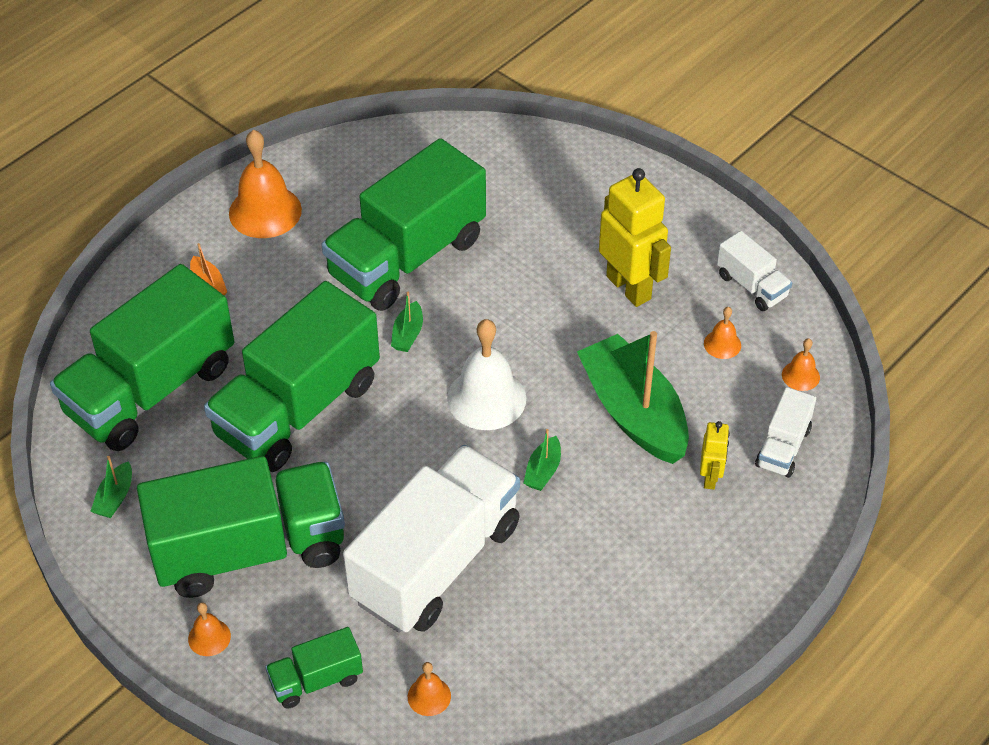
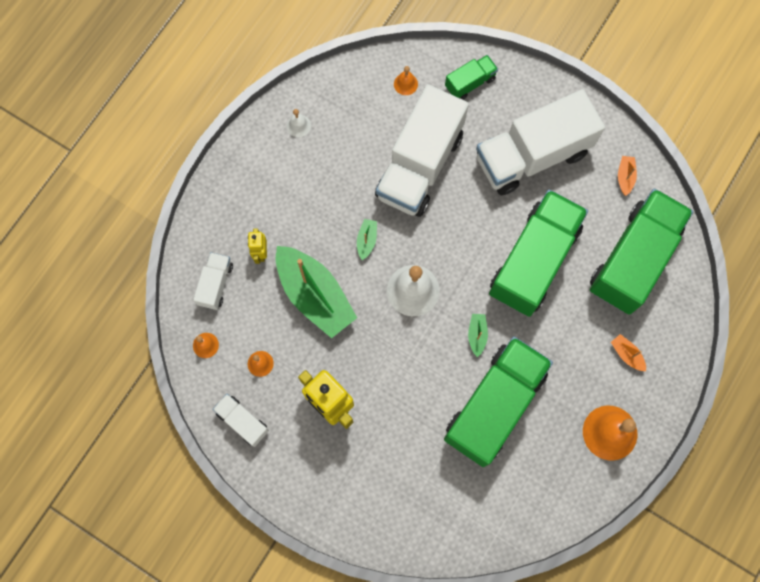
camera: 170 degrees right, 25 degrees up
green boat [90,456,132,518] -> orange boat [618,156,637,196]
green truck [137,456,345,598] -> white truck [476,89,605,195]
orange bell [188,602,231,656] -> none
none -> white bell [287,109,311,137]

